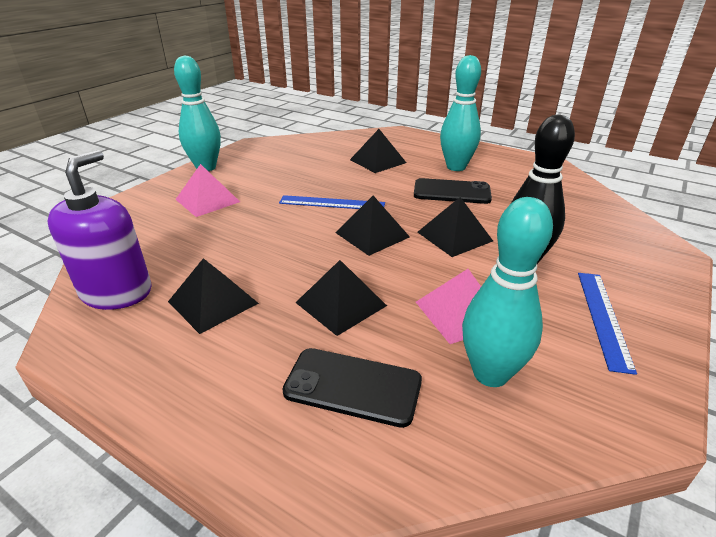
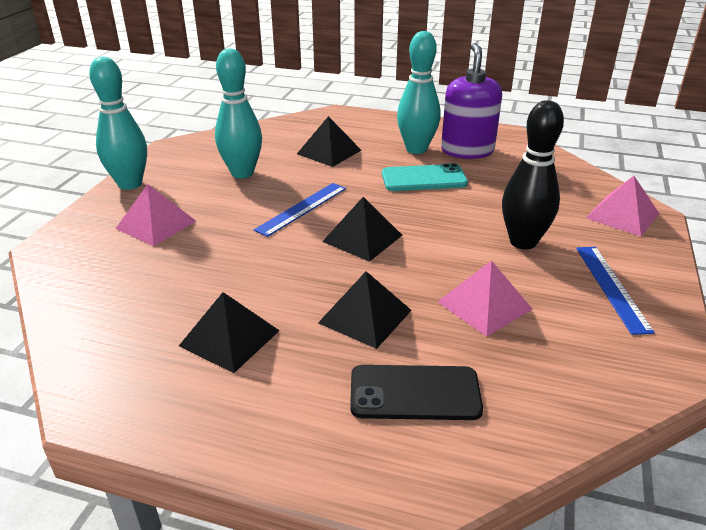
camera: 15 degrees left, 0 degrees up
purple soap dispenser [47,150,152,310] -> purple soap dispenser moved to [441,43,502,159]
blue ruler [279,195,385,209] -> blue ruler turned 45 degrees counterclockwise [254,183,346,237]
black phone [414,178,492,204] -> turquoise phone [382,163,468,191]
black pyramid [418,197,493,257] -> none
turquoise bowling pin [462,197,553,387] -> turquoise bowling pin moved to [215,48,262,178]
none -> pink pyramid [586,176,659,236]

